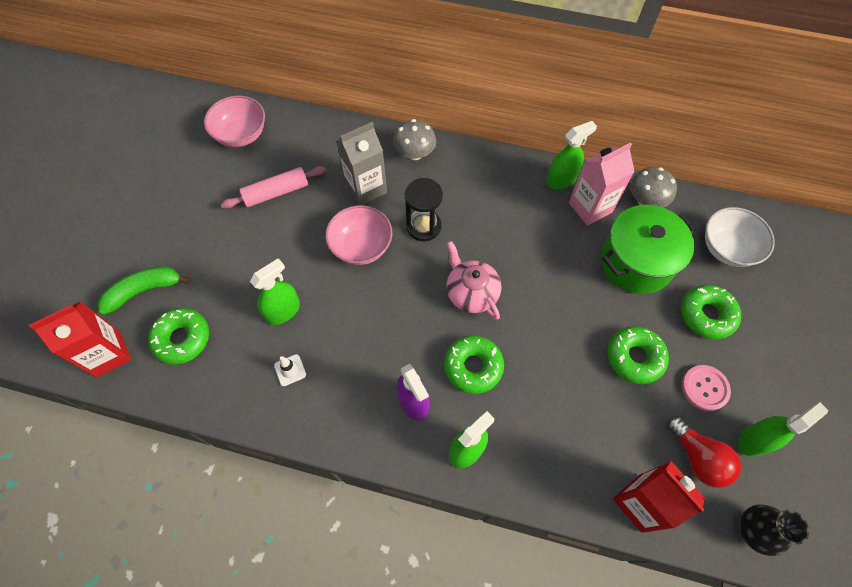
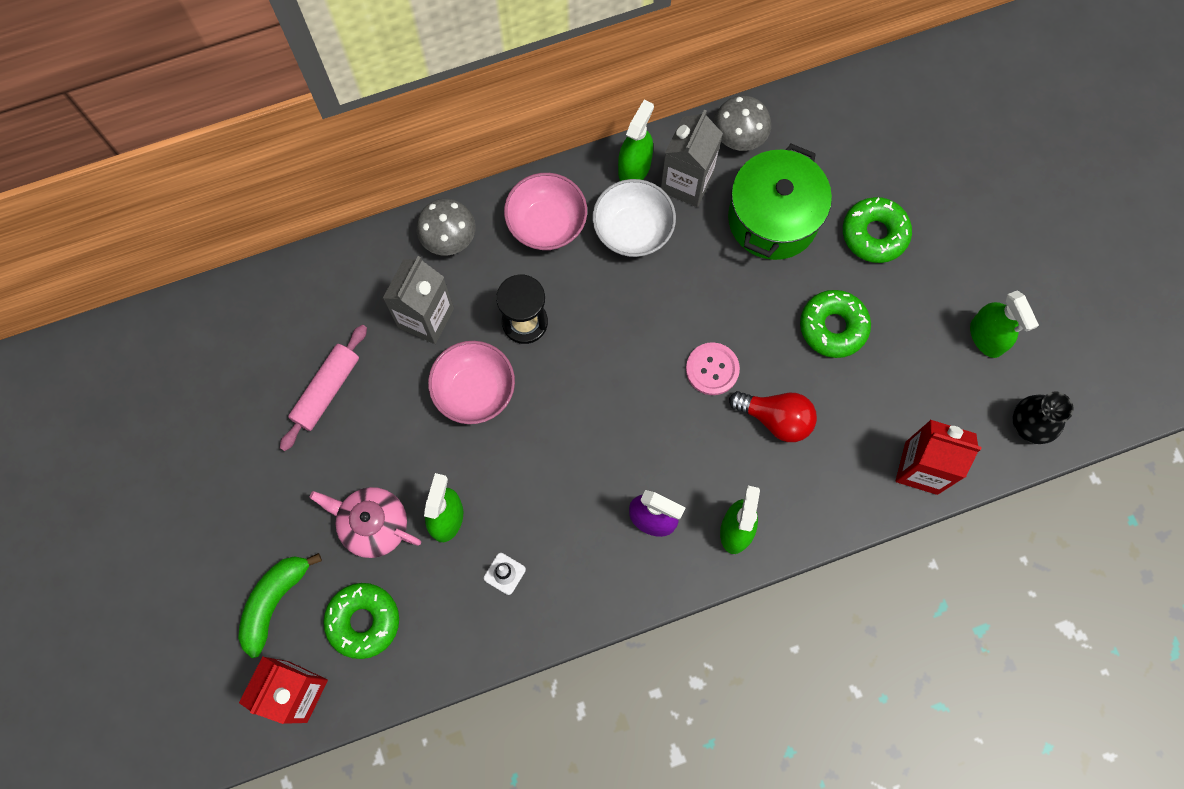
camera: 35 degrees left, 10 degrees up
pink bowl [204,96,265,147] -> pink bowl moved to [504,173,587,250]
green donut [444,335,504,394] -> none
pink teapot [446,241,501,320] -> pink teapot moved to [309,487,421,558]
pink carton [569,142,635,226] -> grey carton [661,110,723,207]
red light bulb [667,416,741,488] -> red light bulb moved to [729,391,817,442]
pink button [682,365,731,411] -> pink button moved to [686,342,740,395]
white bowl [705,207,775,267] -> white bowl moved to [592,179,676,257]
green spray bottle [738,402,828,456] -> green spray bottle turned 135 degrees clockwise [970,290,1039,358]

